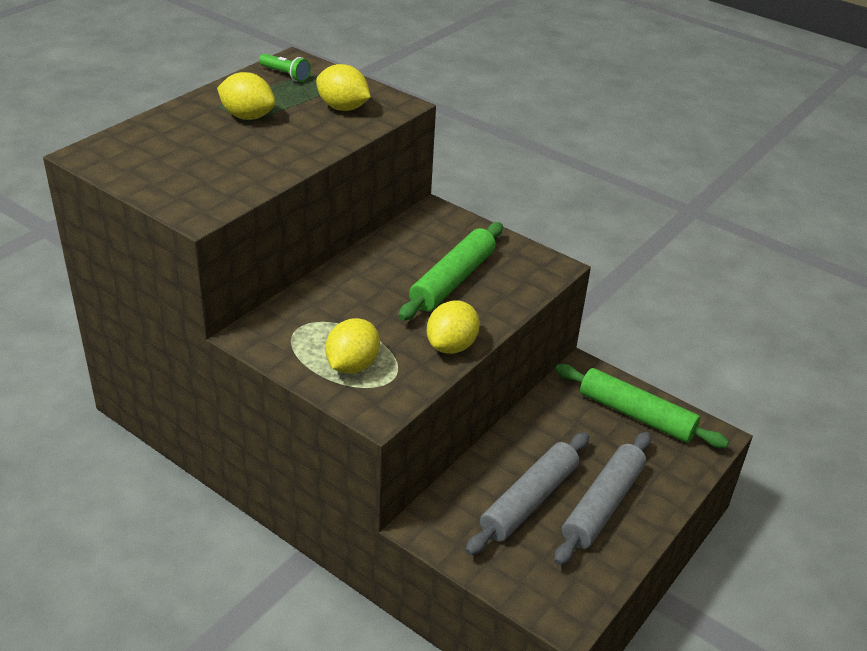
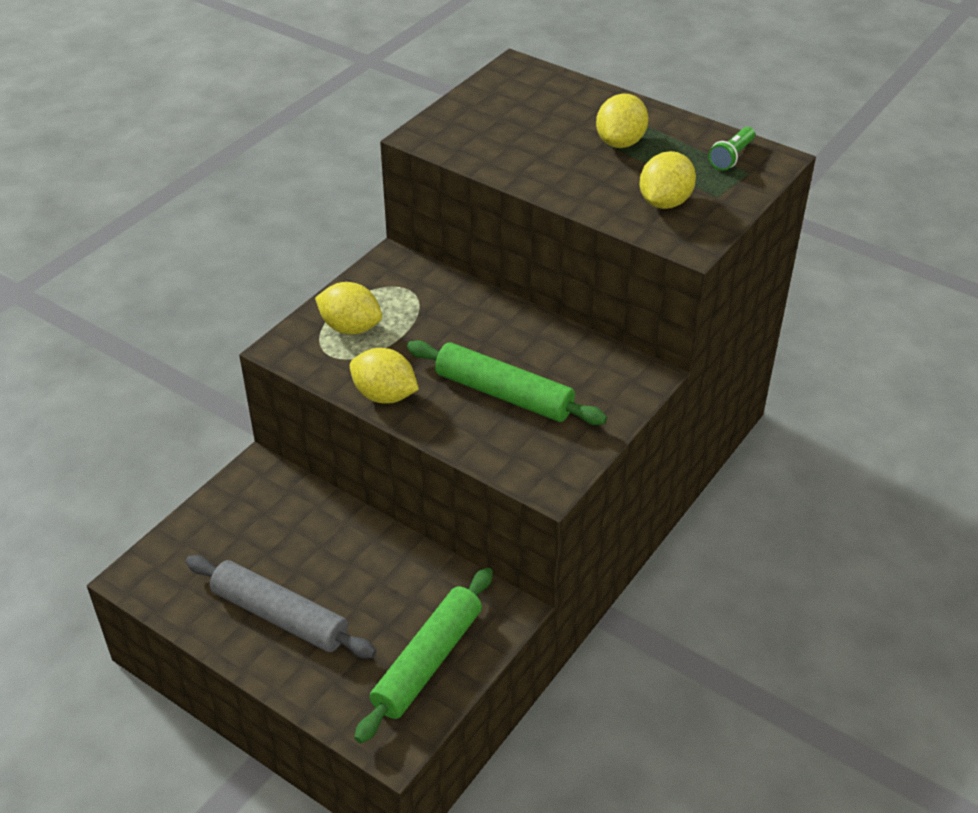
camera: 90 degrees right, 5 degrees up
grey rolling pin [465,432,589,556] -> none

